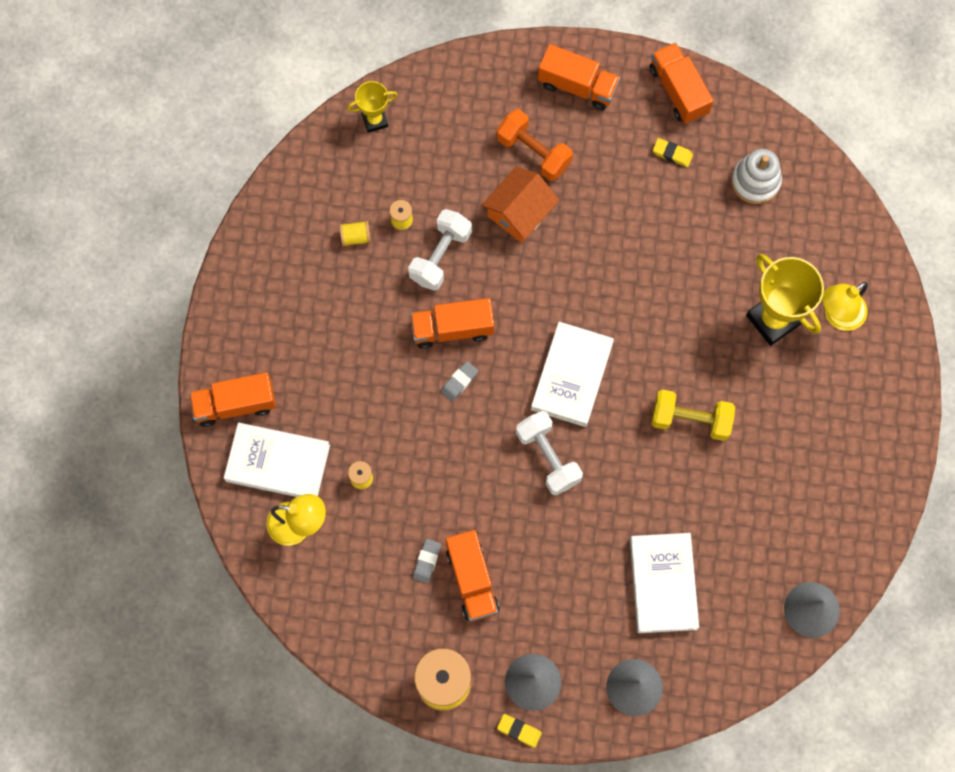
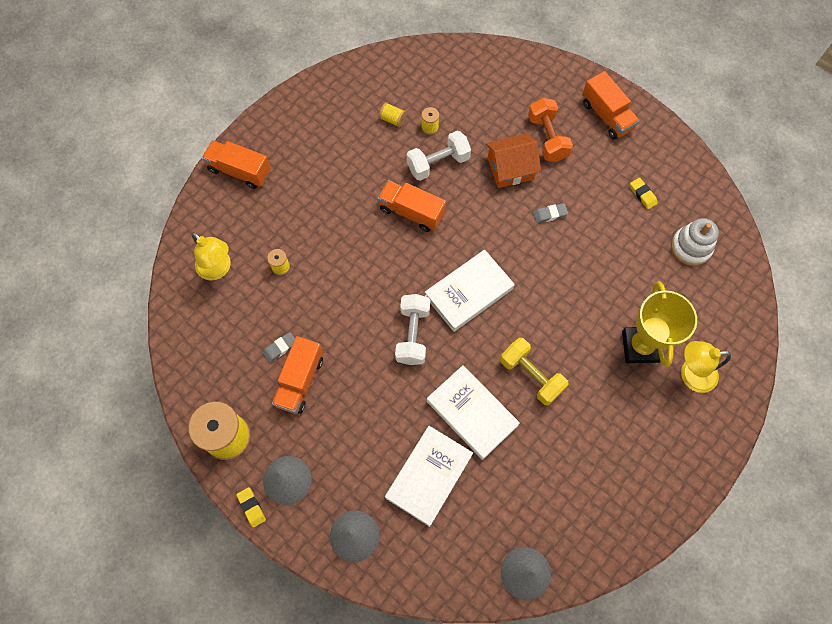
camera: 35 degrees right, 5 degrees down
white book [224,422,330,497] -> white book moved to [427,365,520,460]
yellow trophy [347,81,398,133] -> none
grey eraser [441,361,478,401] -> grey eraser moved to [533,203,568,223]
orange truck [649,43,713,124] -> none

